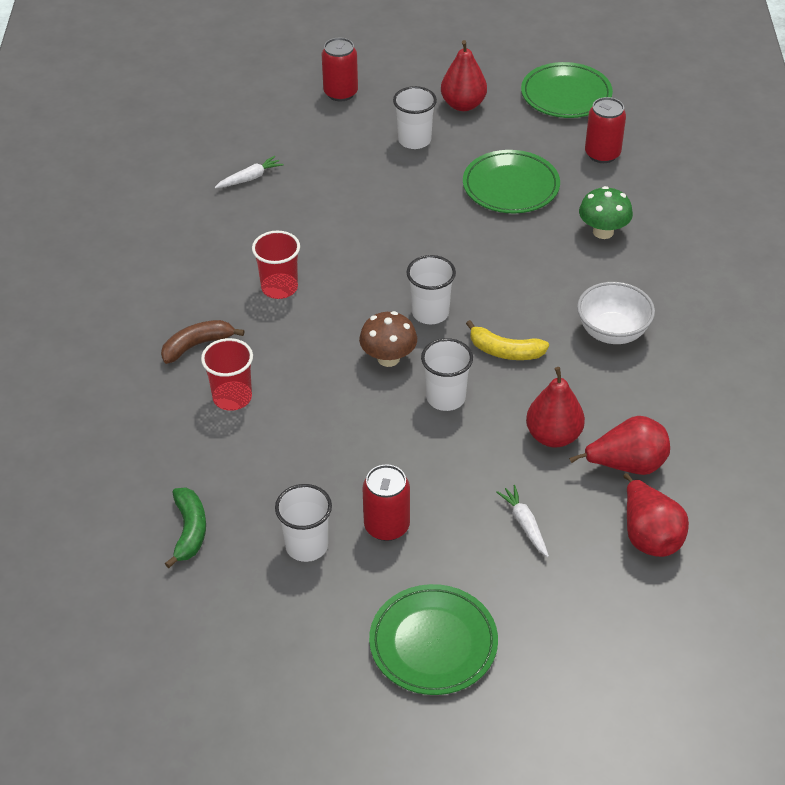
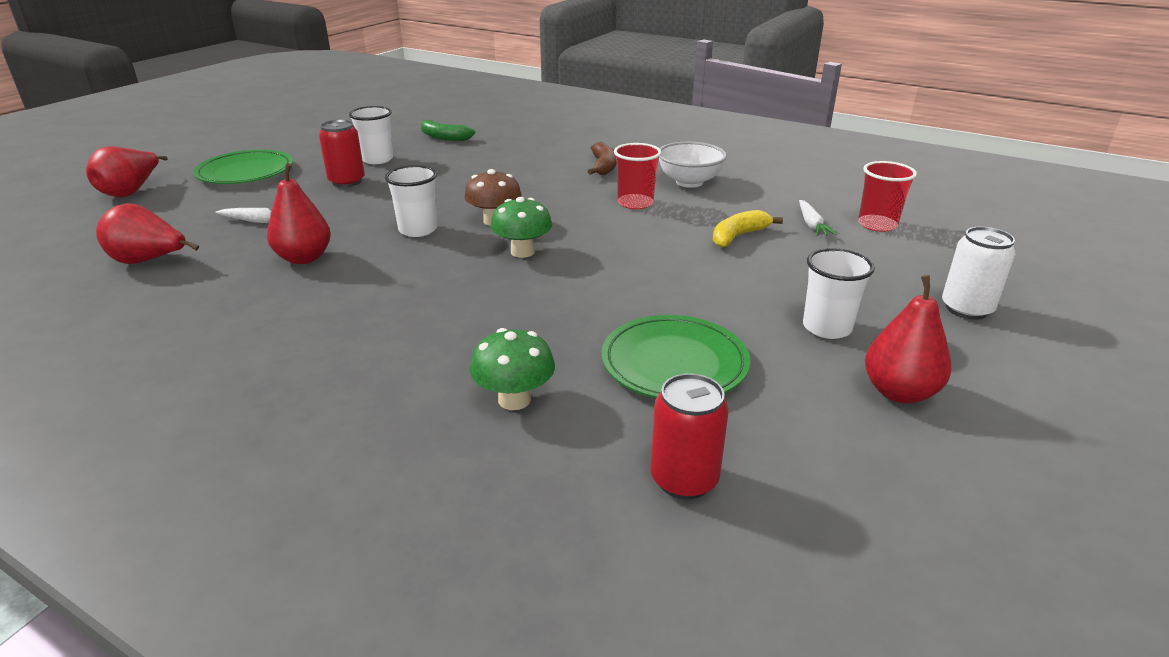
camera: 120 degrees right, 15 degrees down
red cup [201,338,253,411] -> red cup moved to [858,161,917,232]
red can [322,38,358,102] -> white can [942,227,1016,320]
white cup [406,255,456,324] -> green mushroom [490,197,552,258]
yellow banana [466,320,549,360] -> yellow banana moved to [713,210,783,248]
green plate [521,62,613,118] -> none
red pear [569,416,670,475] -> red pear moved to [86,146,168,197]
white bowl [577,282,655,344] -> white bowl moved to [659,142,727,188]

